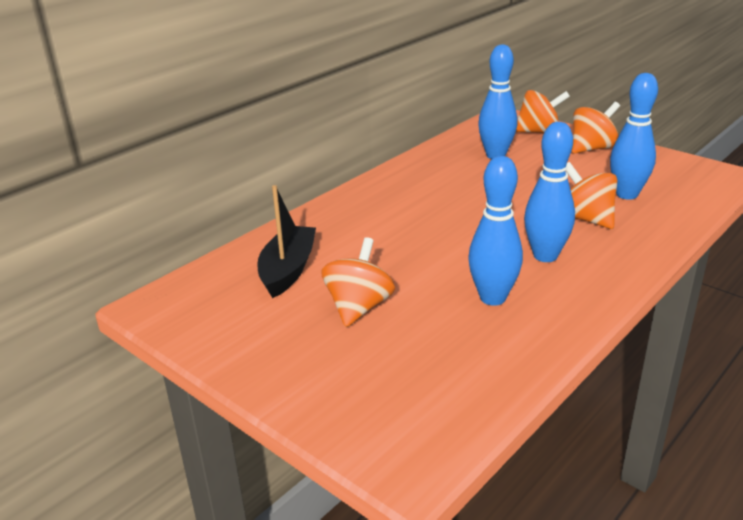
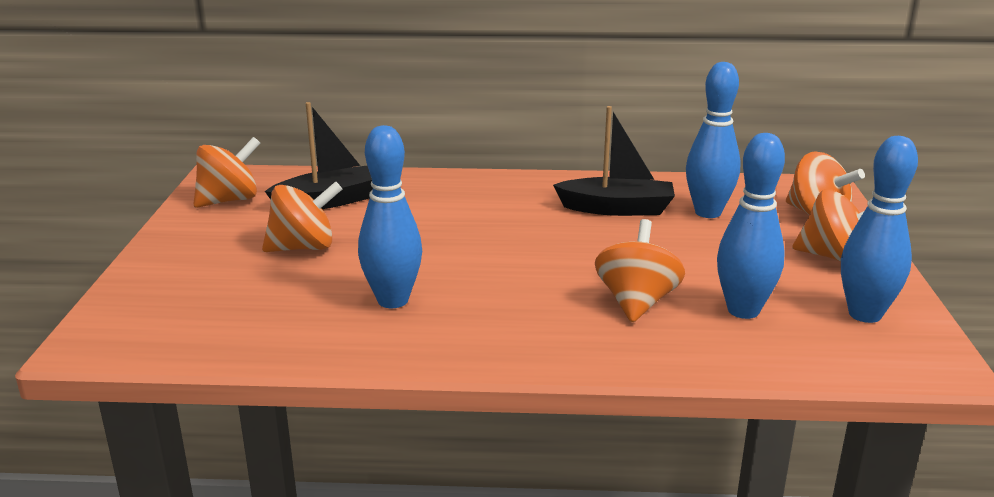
camera: 50 degrees right, 5 degrees down
blue bowling pin [524,122,575,262] -> blue bowling pin moved to [841,136,918,323]
none -> orange spinning top [194,137,260,208]
none -> black boat [553,106,675,216]

